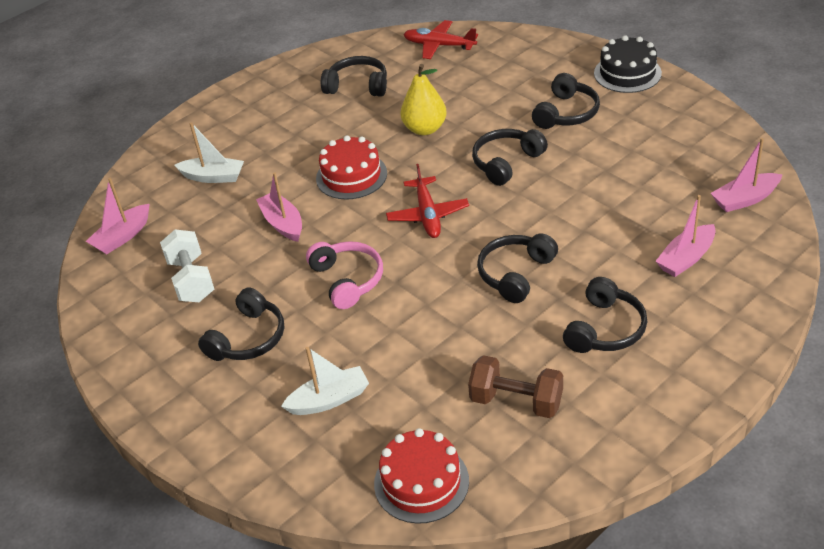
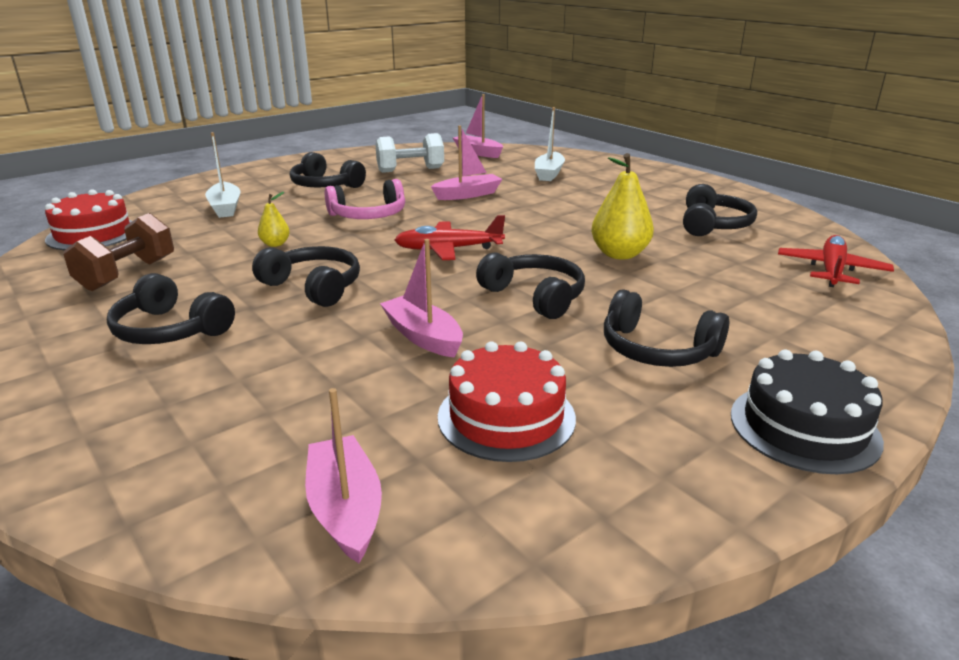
camera: 90 degrees right, 15 degrees down
red cake [316,135,387,200] -> red cake moved to [438,342,576,462]
pink boat [656,195,716,277] -> pink boat moved to [380,239,463,358]
none -> yellow pear [258,192,290,247]

